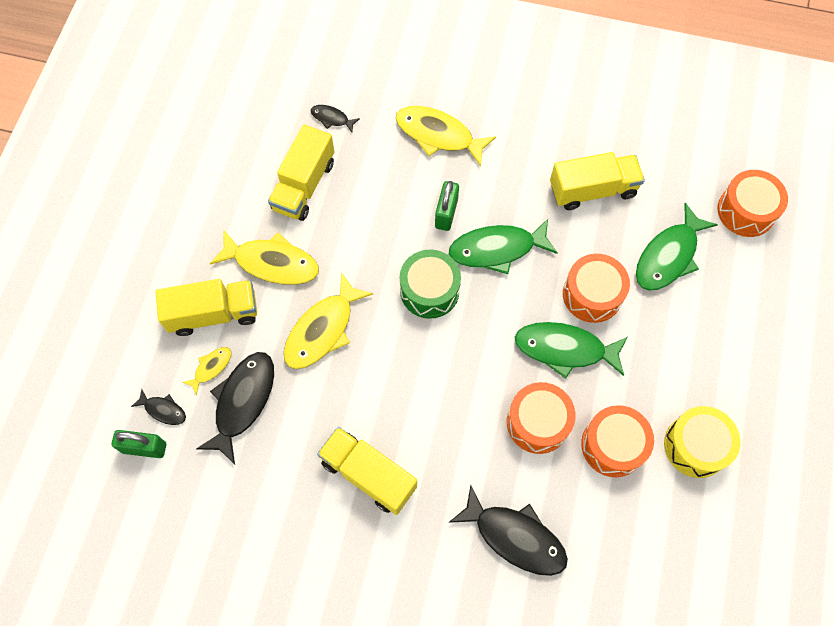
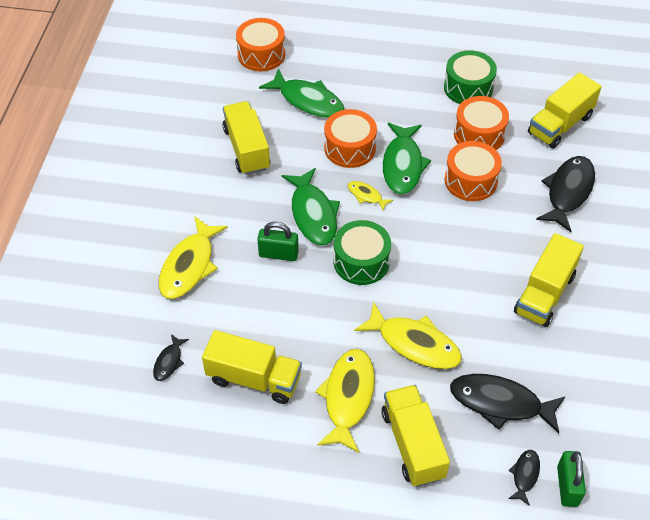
camera: 95 degrees left, 15 degrees down
yellow fish [182,347,231,396] -> yellow fish moved to [348,181,393,211]
yellow drum [664,406,740,478] -> green drum [444,50,497,104]
none -> yellow truck [528,73,602,148]

